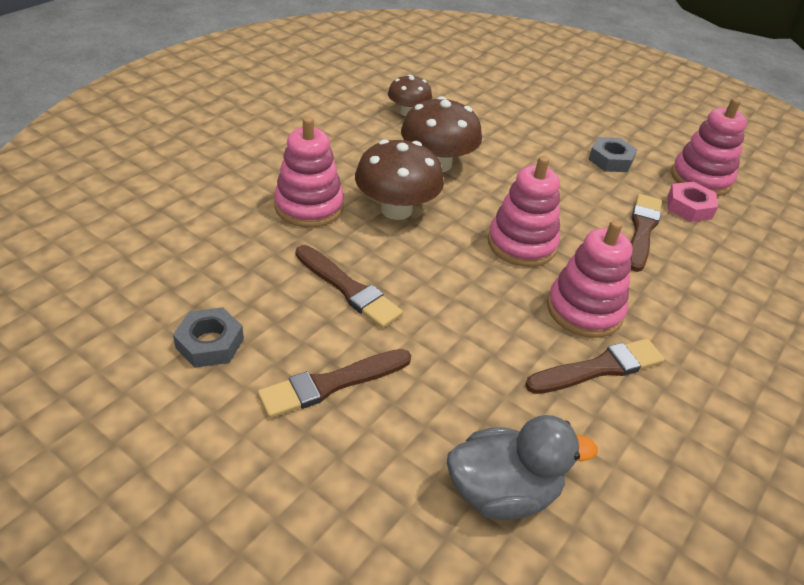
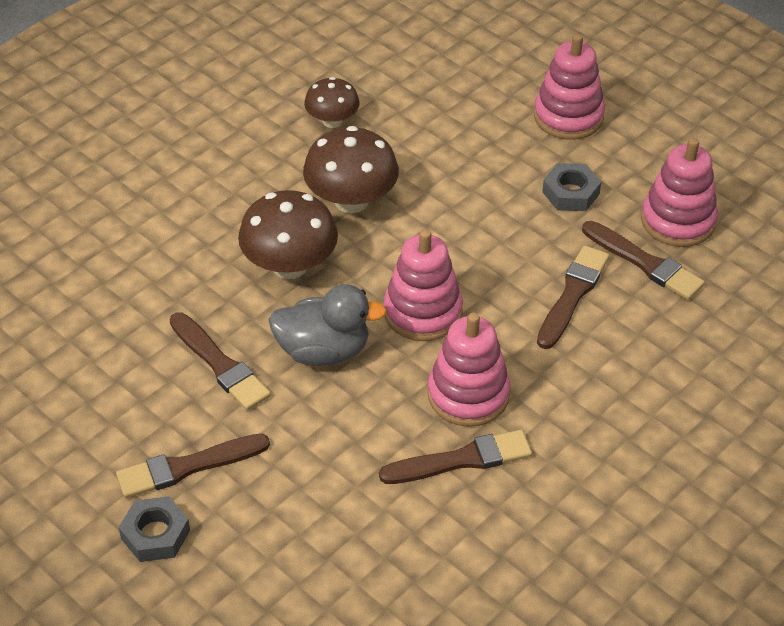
camera: 10 degrees right, 5 degrees up
grey nut [173,307,244,368] -> grey nut moved to [119,496,190,562]
pink stacking toy [274,117,344,228] -> pink stacking toy moved to [534,34,605,140]
grey duck [447,415,598,520] -> grey duck moved to [268,284,387,366]
pink nut [667,182,718,222] -> brown brush [582,221,705,300]

